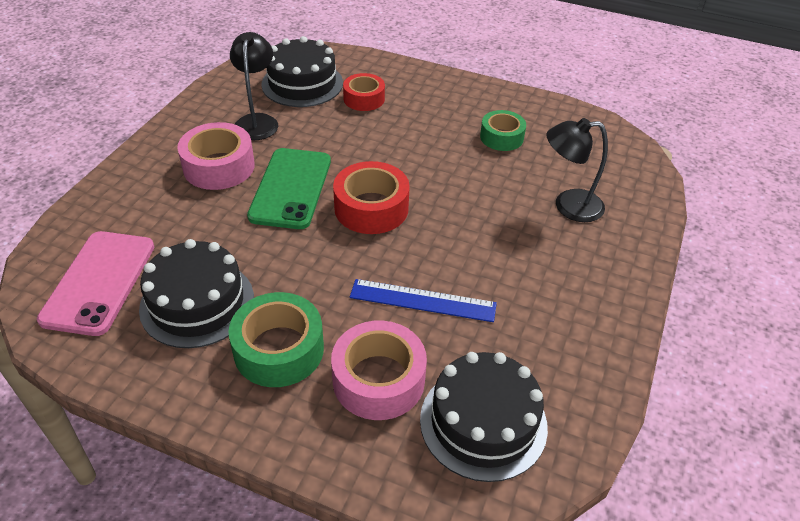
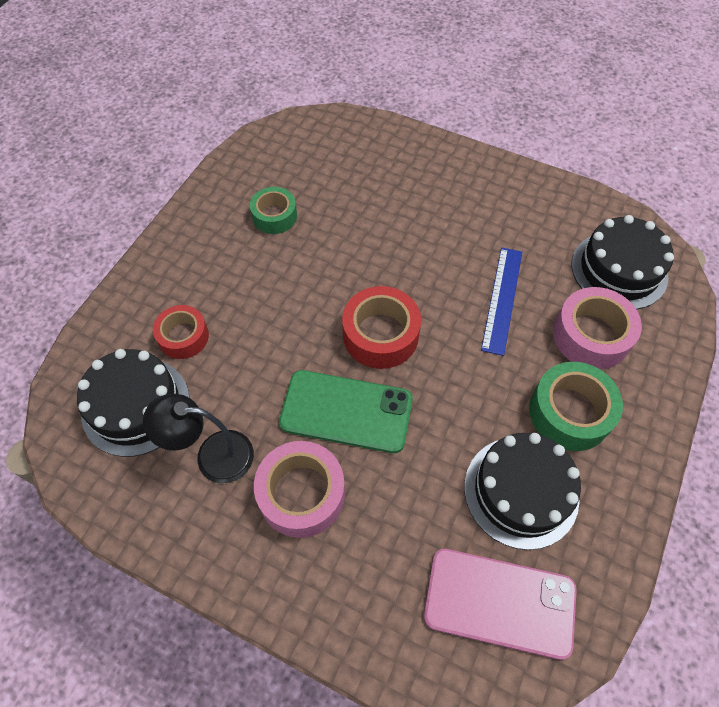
camera: 85 degrees left, 15 degrees up
black lamp [546,118,608,222] -> none

